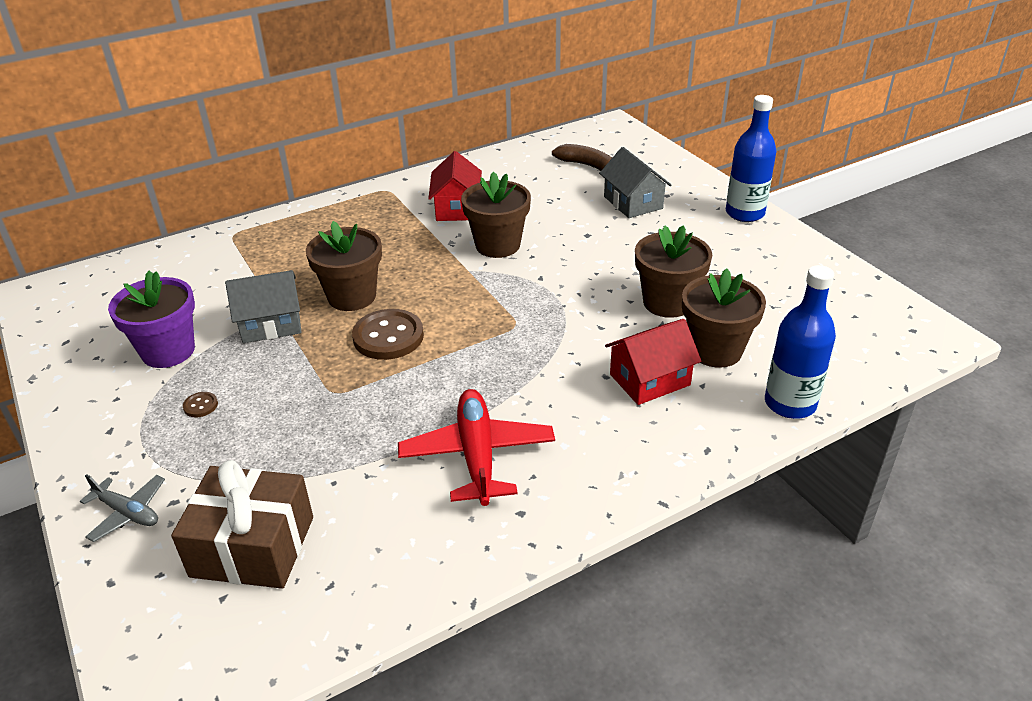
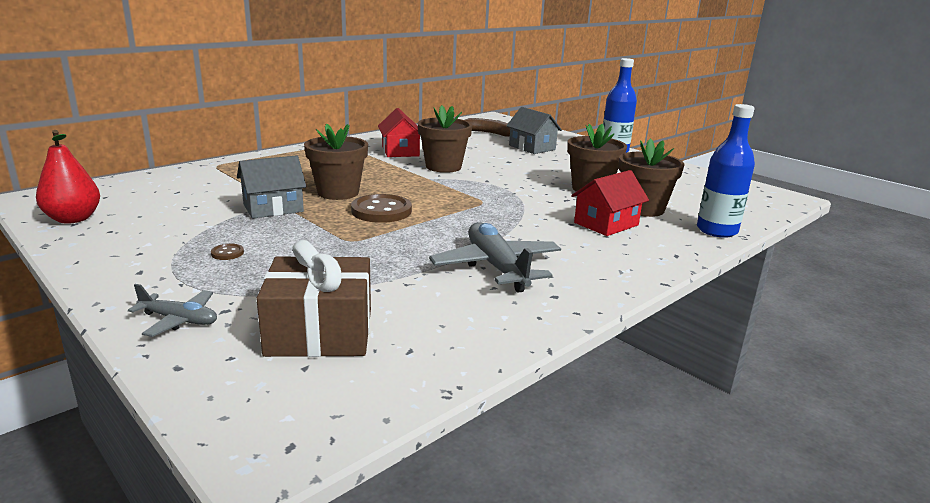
camera: 15 degrees left, 15 degrees down
purple flower pot [108,271,195,368] -> none
red plane [398,389,555,506] -> grey plane [429,222,561,293]
none -> red pear [36,130,100,224]

